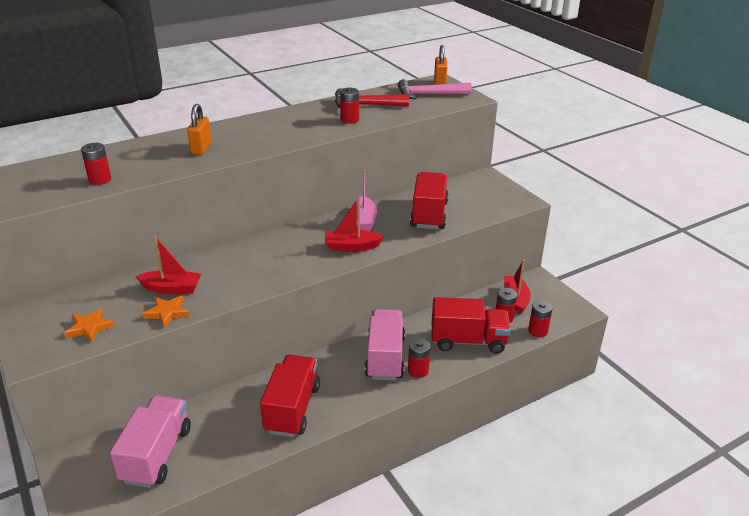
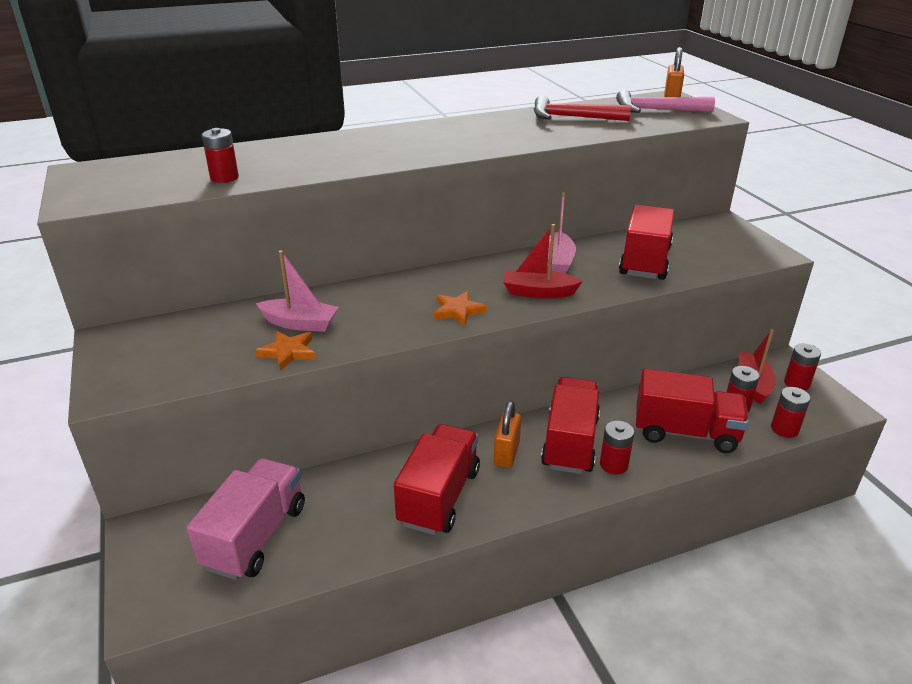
camera: 10 degrees right, 0 degrees up
orange star [64,308,115,342] -> orange star moved to [433,291,487,326]
red boat [135,236,201,294] -> pink boat [256,251,339,332]
orange padlock [187,104,212,155] -> orange padlock moved to [494,401,521,468]
red battery [340,87,359,124] -> red battery moved to [784,344,821,390]
pink truck [365,309,405,380] -> red truck [541,377,600,474]

